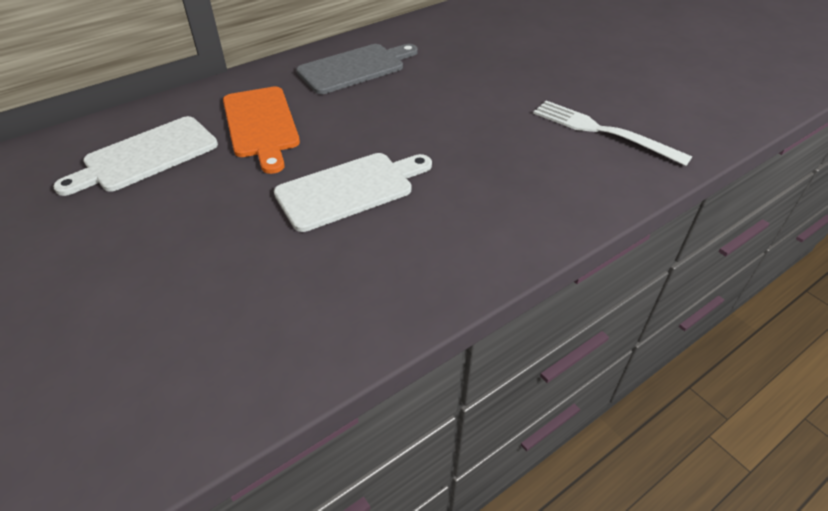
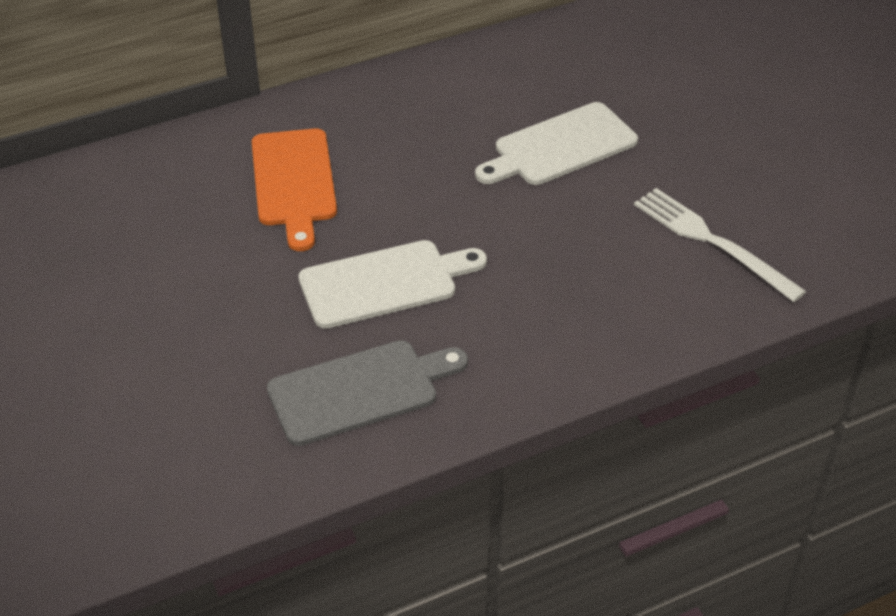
camera: 10 degrees right, 0 degrees up
white cutting board [53,116,218,196] -> white cutting board moved to [475,102,638,185]
grey cutting board [296,44,418,94] -> grey cutting board moved to [267,340,468,446]

